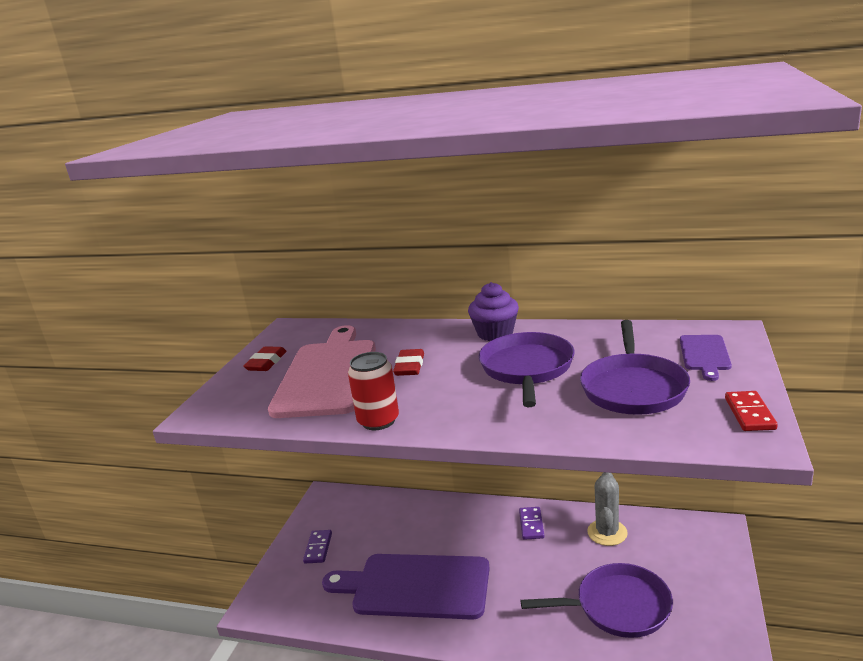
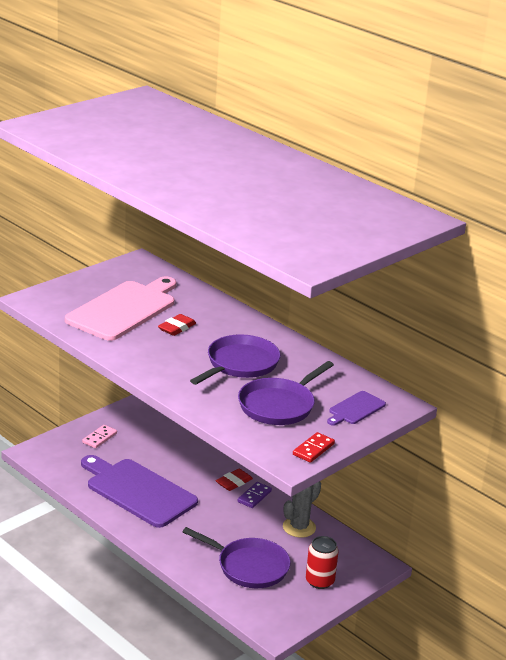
camera: 25 degrees right, 5 degrees up
red eraser [243,346,287,371] -> red eraser moved to [215,469,253,491]
purple domino [303,530,332,564] -> pink domino [82,425,117,448]
red can [348,352,399,430] -> red can moved to [306,536,339,589]
purple cupcake [468,282,519,341] -> none

